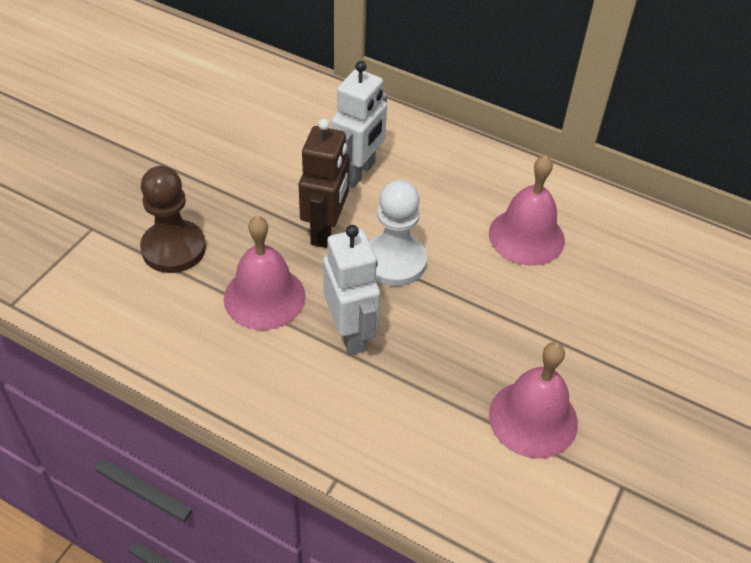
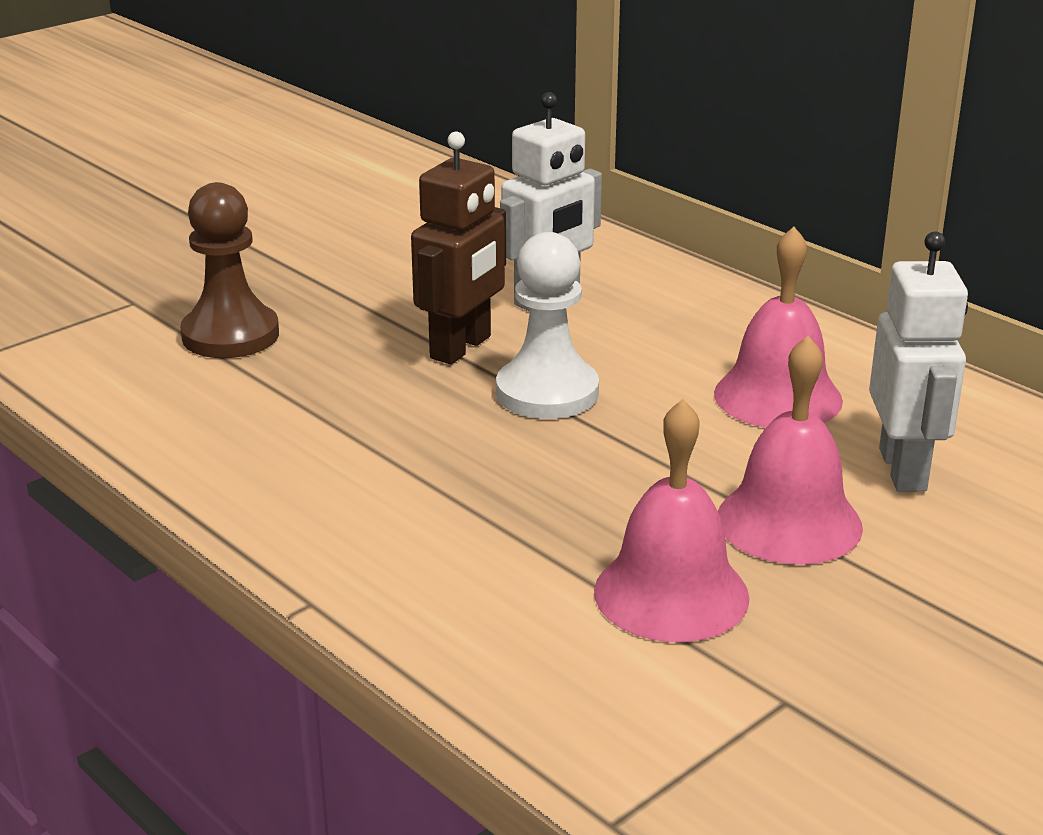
camera: 20 degrees right, 20 degrees down
pink bell [224,216,306,330] -> pink bell moved to [718,336,863,565]
white robot [323,225,380,355] -> white robot moved to [869,231,968,492]

